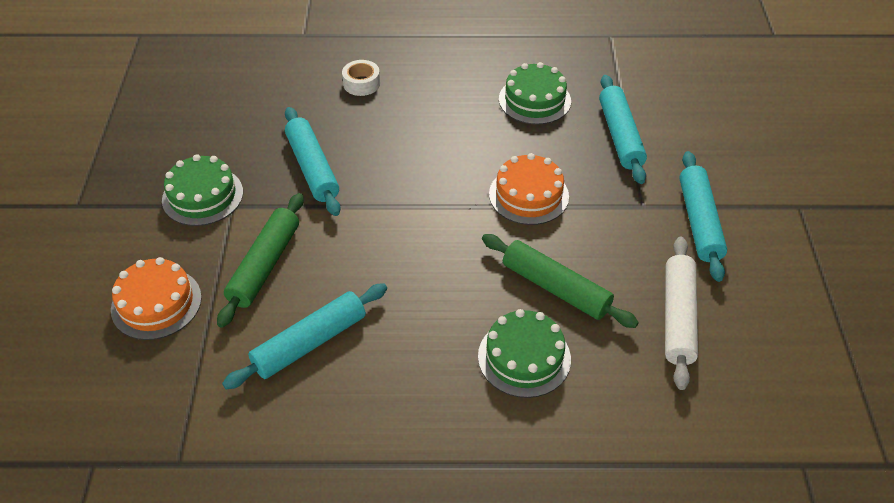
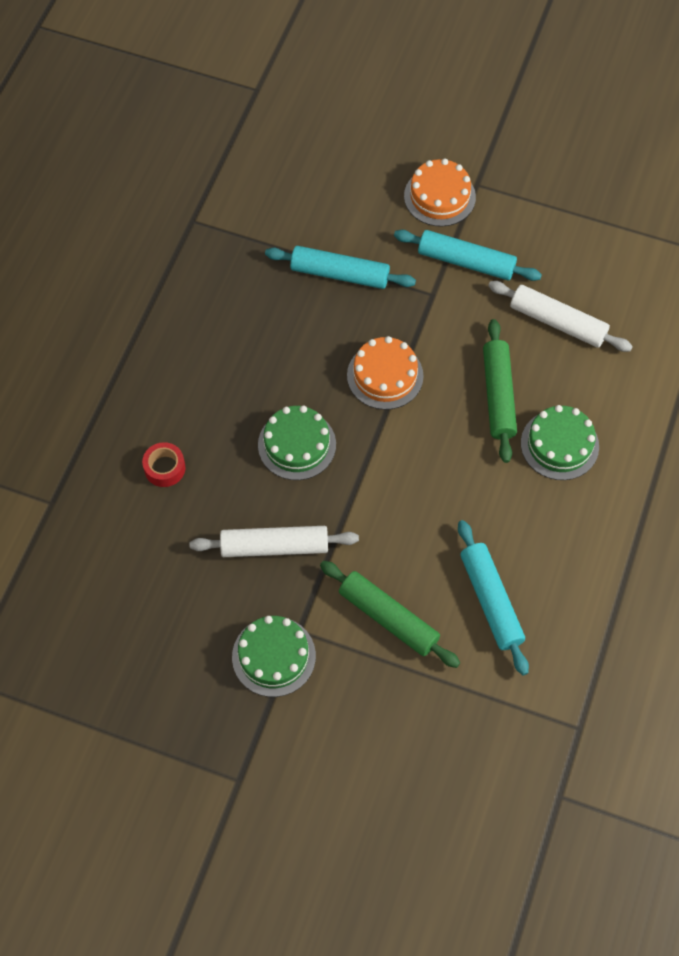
camera: 70 degrees left, 15 degrees up
orange cake [111,257,202,340] -> orange cake moved to [404,158,476,227]
turquoise rolling pin [285,107,341,216] -> white rolling pin [189,526,359,557]
white tape [342,60,380,96] -> red tape [142,442,185,487]
green rolling pin [482,234,639,328] -> green rolling pin turned 60 degrees counterclockwise [483,319,517,463]
green cake [499,62,571,125] -> green cake moved to [258,406,336,480]

